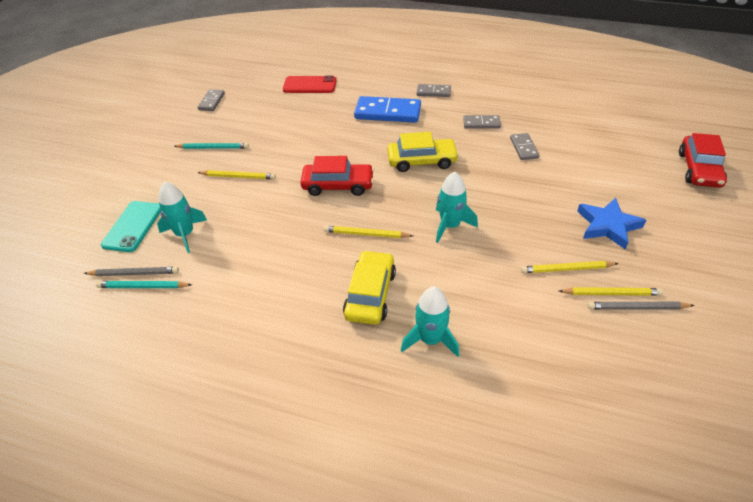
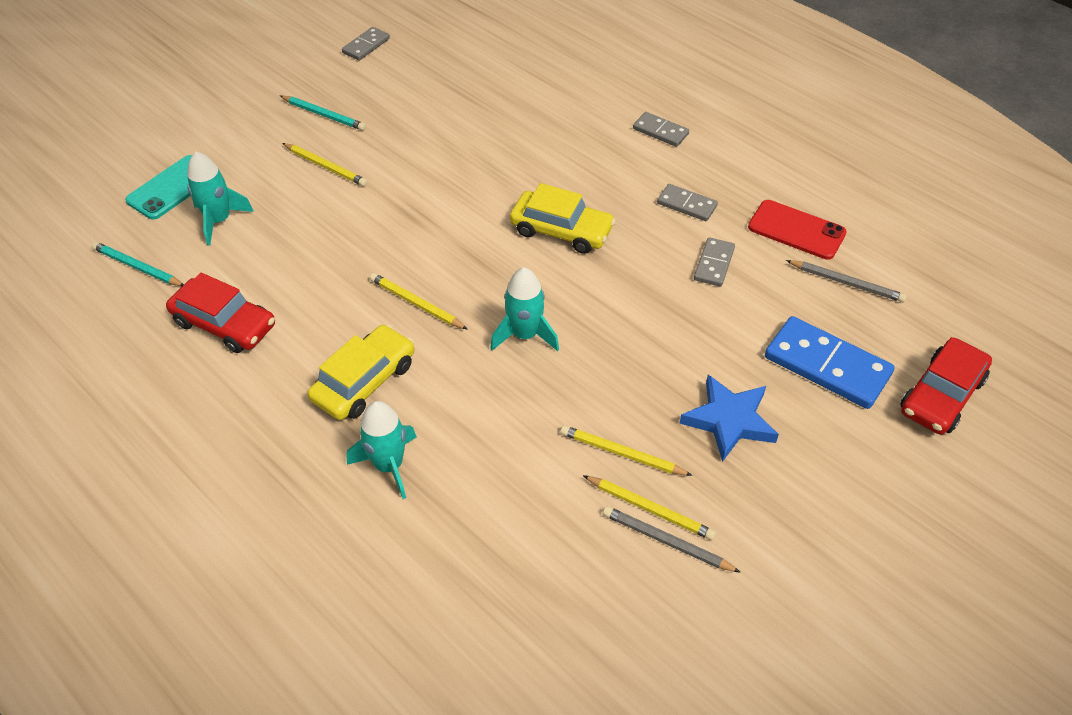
camera: 25 degrees right, 5 degrees up
grey pencil [84,267,179,276] -> grey pencil moved to [786,260,907,302]
red phone [283,76,337,93] -> red phone moved to [748,200,847,260]
red car [300,156,374,196] -> red car moved to [166,273,275,353]
blue domino [354,96,421,123] -> blue domino moved to [765,316,894,409]

